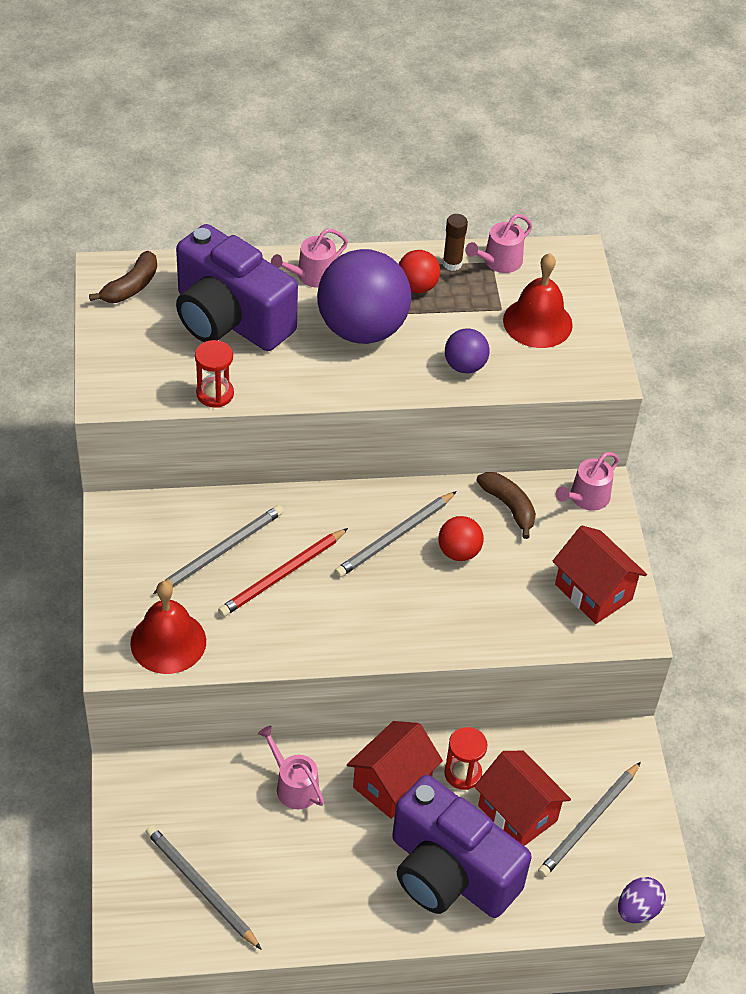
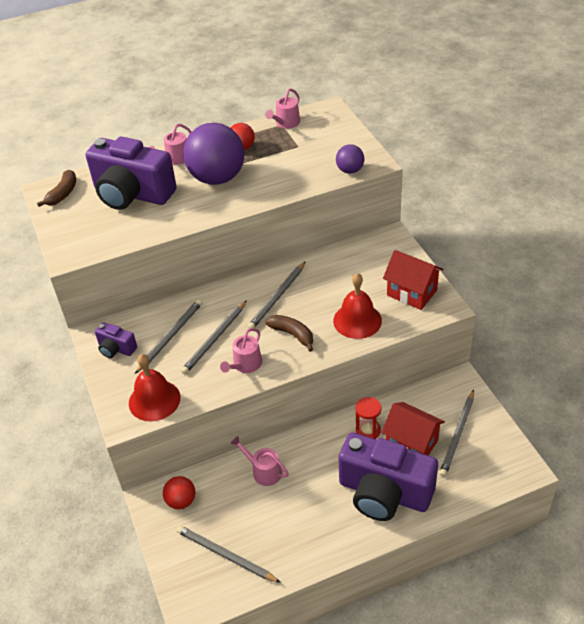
camera: 10 degrees left, 5 degrees down
red hourglass [195,340,234,408] -> none
red pencil [218,528,348,617] -> grey pencil [181,300,247,374]
red house [347,721,443,819] -> none
red ball [438,516,484,561] -> red ball moved to [163,476,195,509]
brown glue stick [443,214,468,271] -> none
purple ball [445,328,489,373] -> purple ball moved to [336,144,364,174]
brown banana [476,472,536,539] -> brown banana moved to [266,315,313,352]
red bell [503,253,573,348] -> red bell moved to [333,273,382,339]
pink watering can [556,452,619,511] -> pink watering can moved to [220,328,262,373]
purple egg [618,877,666,923] -> none
none -> purple camera [95,322,137,358]

